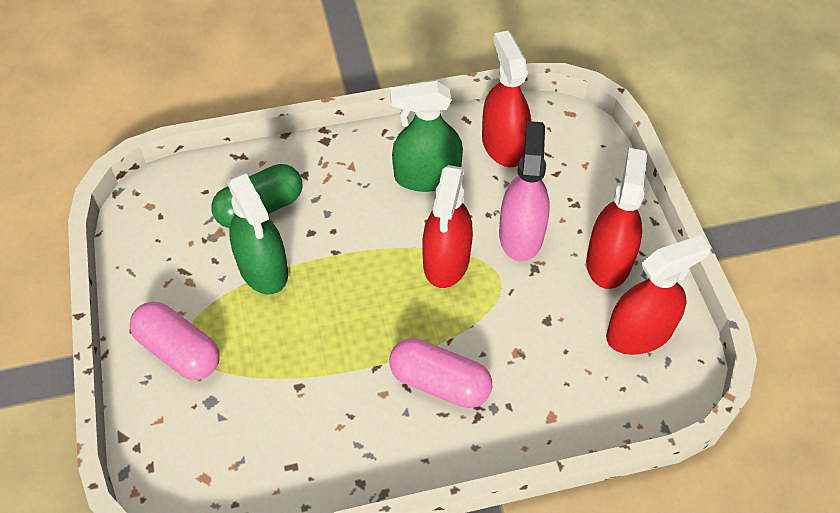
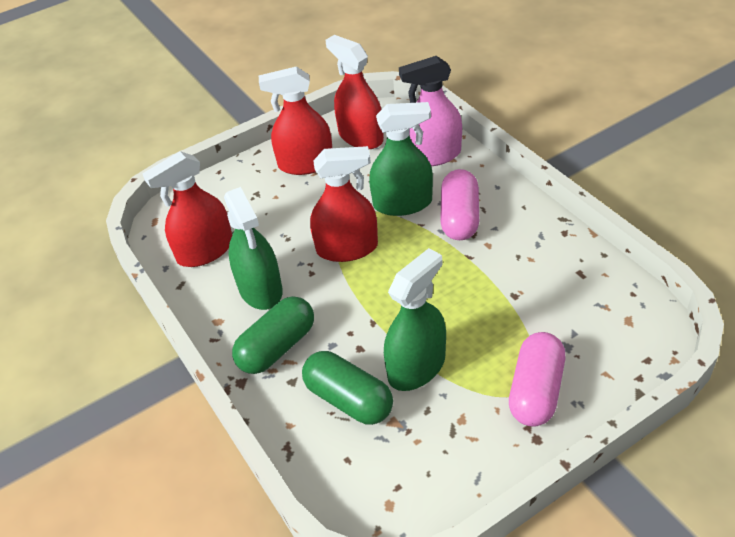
camera: 105 degrees left, 10 degrees down
pink spray bottle [499,121,550,261] -> pink spray bottle moved to [399,56,462,166]
none -> green capsule [232,296,314,374]
none -> green spray bottle [369,102,433,216]

